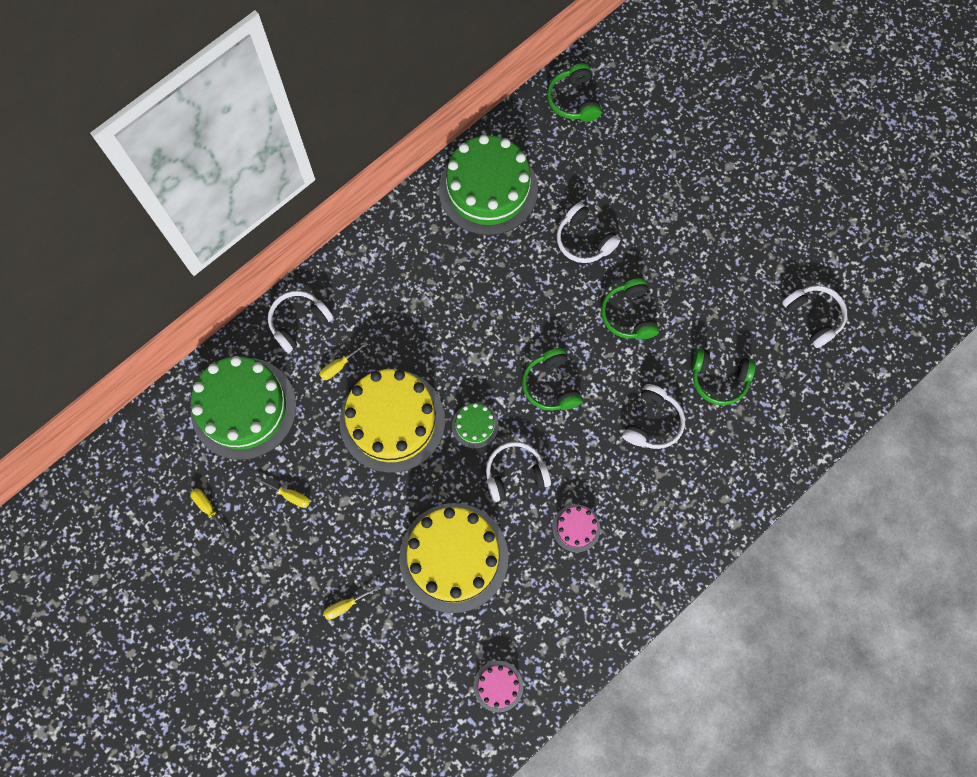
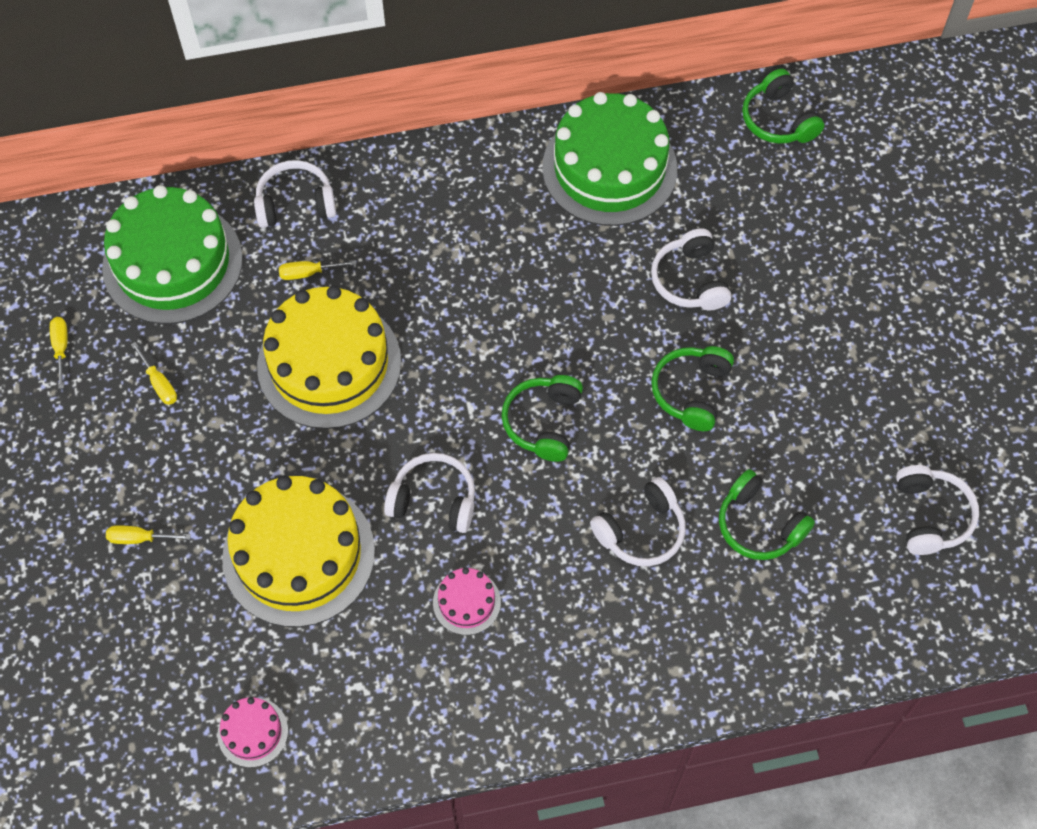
camera: 30 degrees right, 10 degrees down
green cake [452,403,498,449] -> none
green headphones [547,63,602,122] -> green headphones turned 45 degrees counterclockwise [742,69,824,144]

